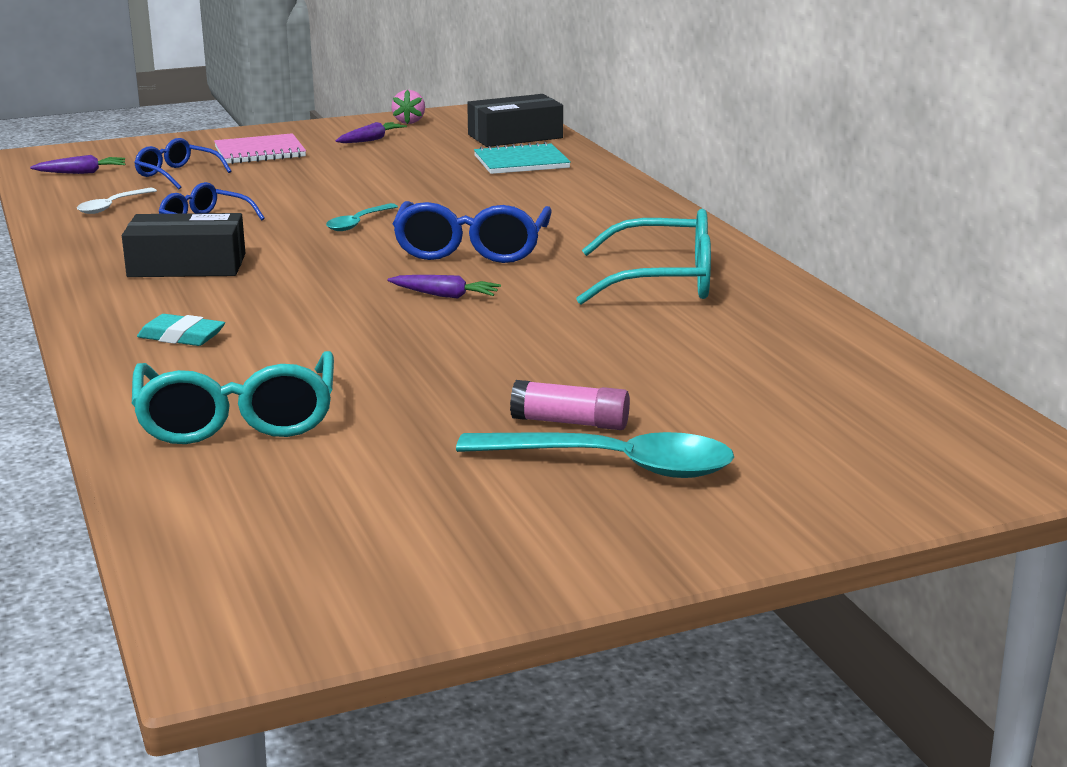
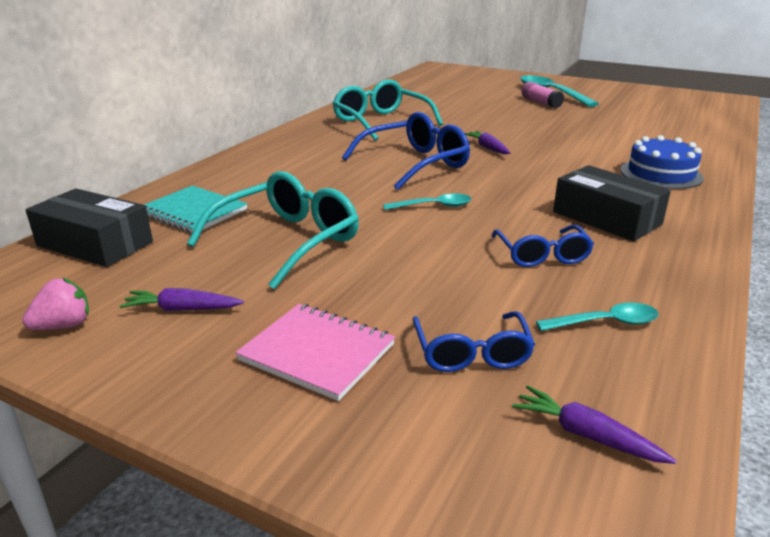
camera: 130 degrees left, 5 degrees up
white spoon [77,188,157,214] -> turquoise spoon [536,302,659,331]
turquoise glasses [132,351,334,444] -> turquoise glasses moved to [187,171,359,289]
turquoise eraser [137,314,225,346] -> blue cake [620,135,704,189]

